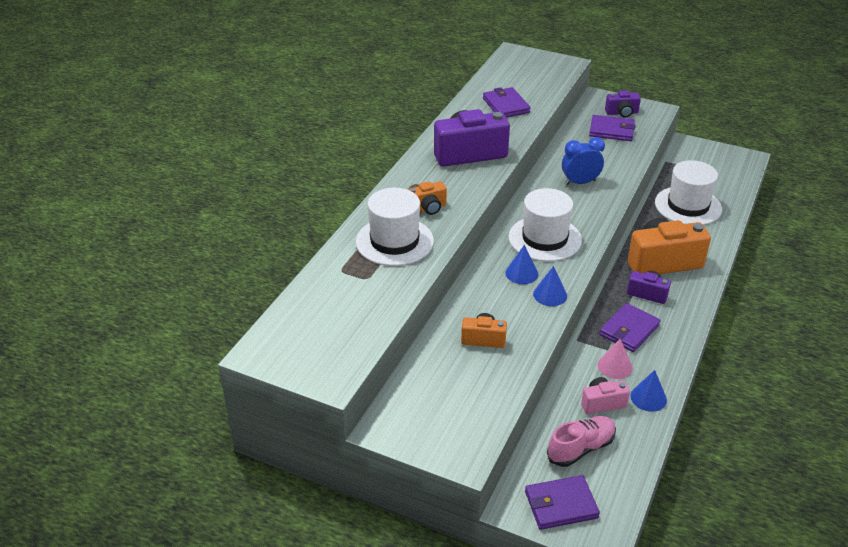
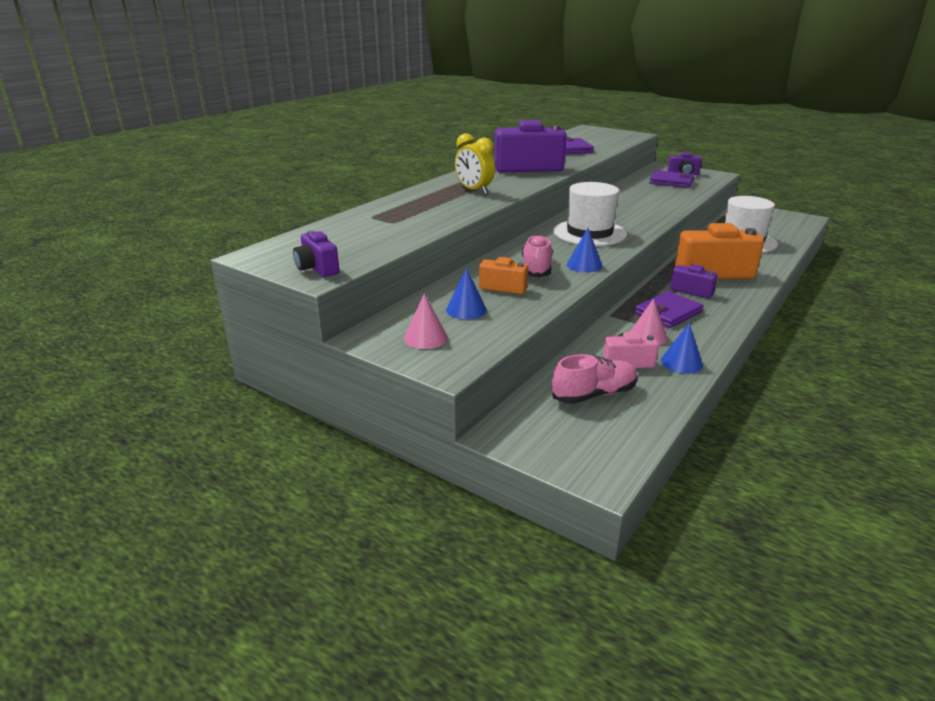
camera: 10 degrees right, 10 degrees down
white hat [356,188,434,266] -> none
orange camera [407,181,447,215] -> yellow clock [455,133,495,194]
blue cone [505,245,538,284] -> blue cone moved to [446,268,487,319]
purple wallet [525,475,600,530] -> none
blue clock [562,137,605,185] -> none
none -> purple camera [293,230,339,277]
none -> pink cone [404,293,448,349]
none -> pink shoe [522,234,553,277]

